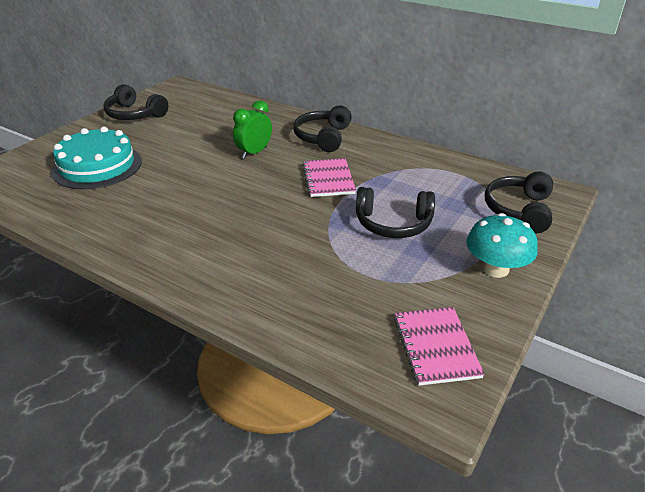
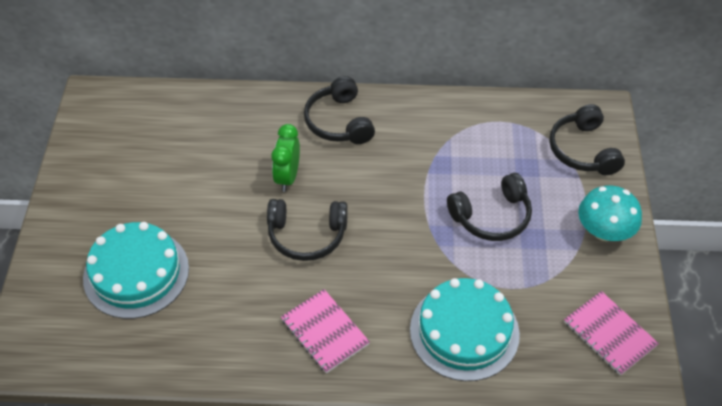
camera: 30 degrees left, 15 degrees up
black headphones [103,84,168,120] -> black headphones moved to [267,199,348,261]
pink notebook [302,158,356,197] -> pink notebook moved to [281,289,370,373]
none -> turquoise cake [410,278,520,381]

